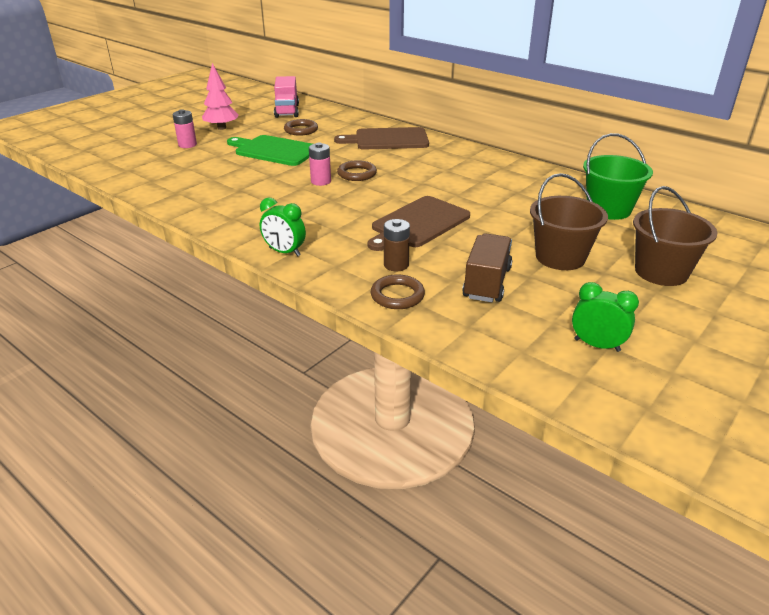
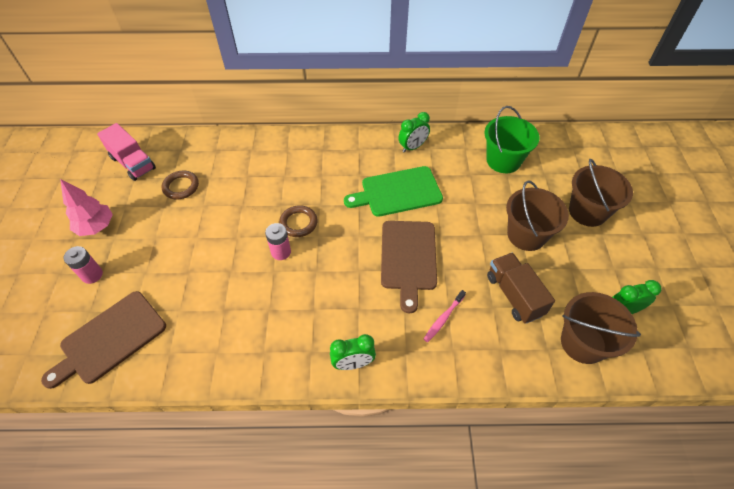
camera: 40 degrees left, 20 degrees up
green cutting board [227,135,312,166] -> green cutting board moved to [344,166,443,217]
brown cutting board [334,127,429,150] -> brown cutting board moved to [41,291,166,389]
brown ring [371,274,425,309] -> none
brown battery [384,219,410,271] -> pink toothbrush [424,290,466,342]
none -> green clock [398,112,430,153]
none -> brown bucket [561,292,641,364]

